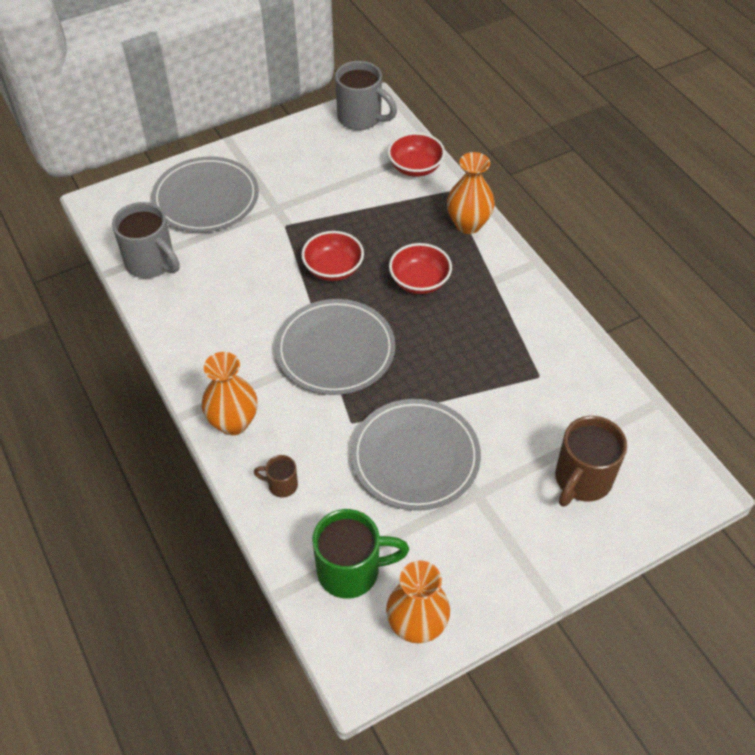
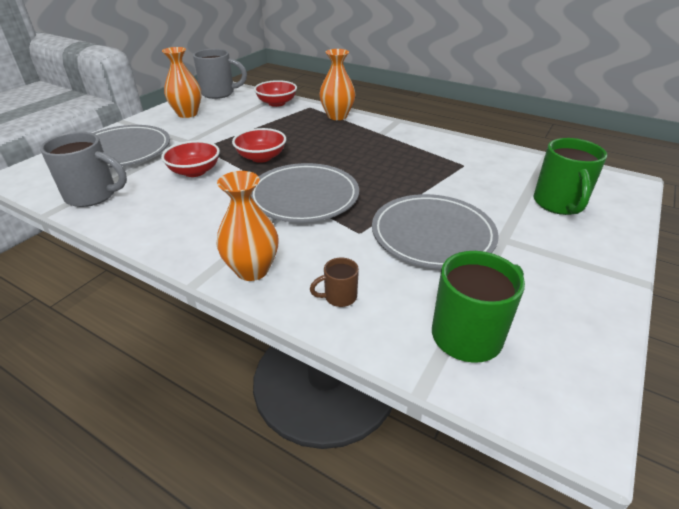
camera: 30 degrees left, 15 degrees down
orange vase [386,561,450,644] -> orange vase moved to [162,47,202,118]
red bowl [389,243,452,294] -> red bowl moved to [161,140,220,177]
brown mug [555,416,627,507] -> green mug [533,138,607,215]

